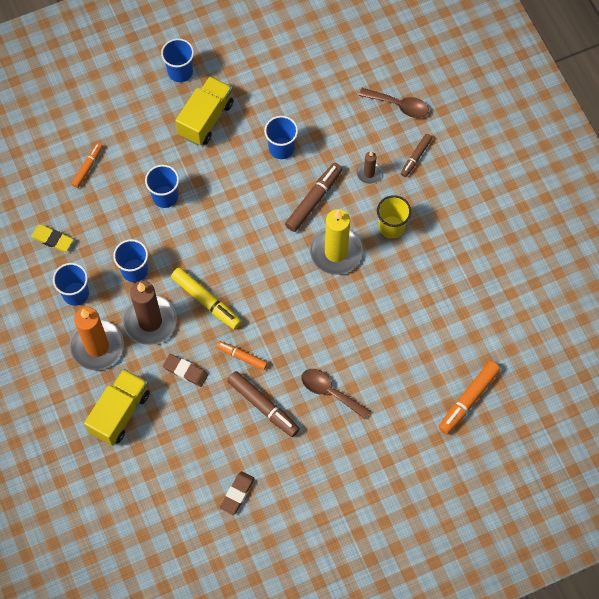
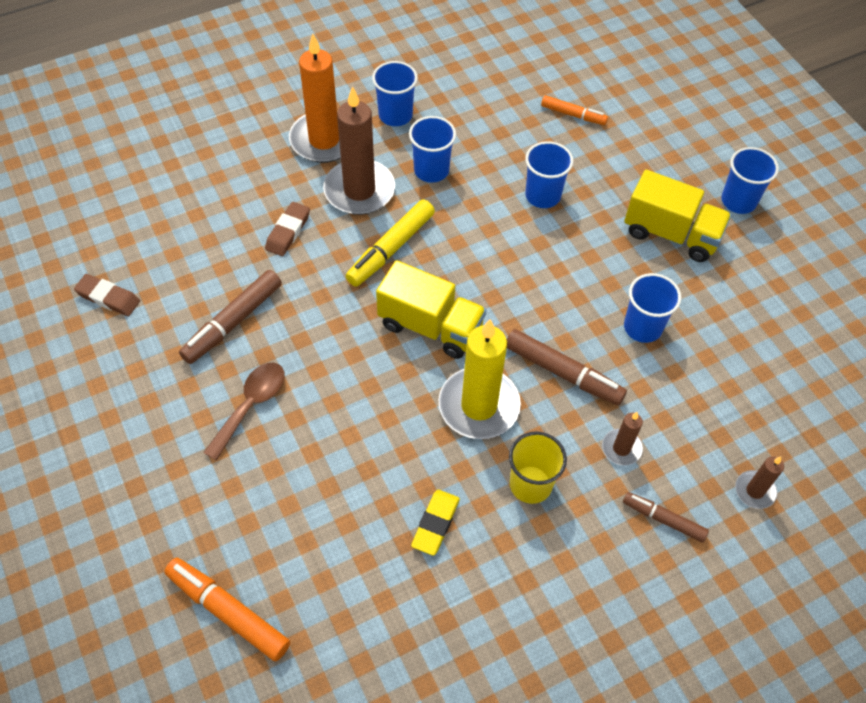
camera: 85 degrees right, 10 degrees down
yellow eraser [31,225,73,252] -> yellow eraser moved to [411,490,460,556]
yellow truck [84,369,150,446] -> yellow truck moved to [376,260,486,359]
orange marker [216,341,268,370] -> none
brown spoon [359,88,429,118] -> brown candle [735,456,784,509]

